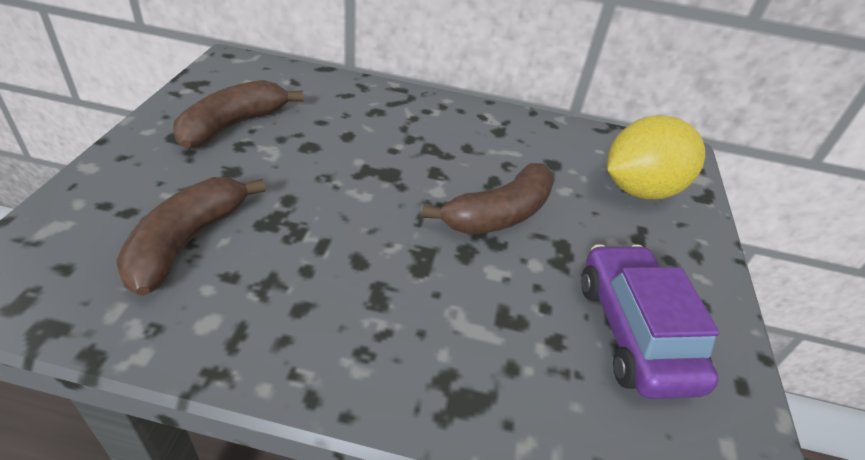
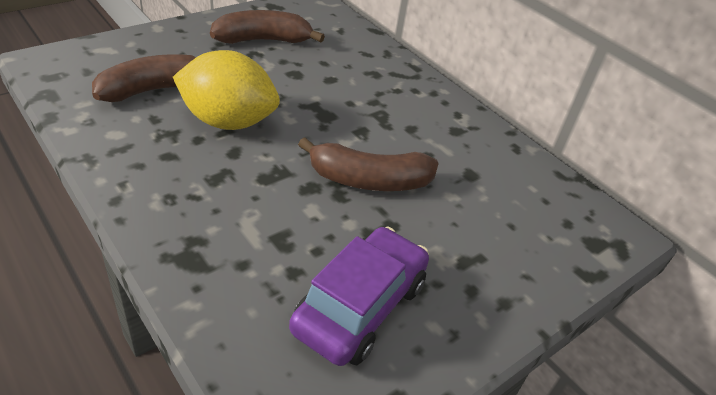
camera: 40 degrees right, 0 degrees up
yellow lemon [607,115,705,199] -> yellow lemon moved to [173,50,280,130]

